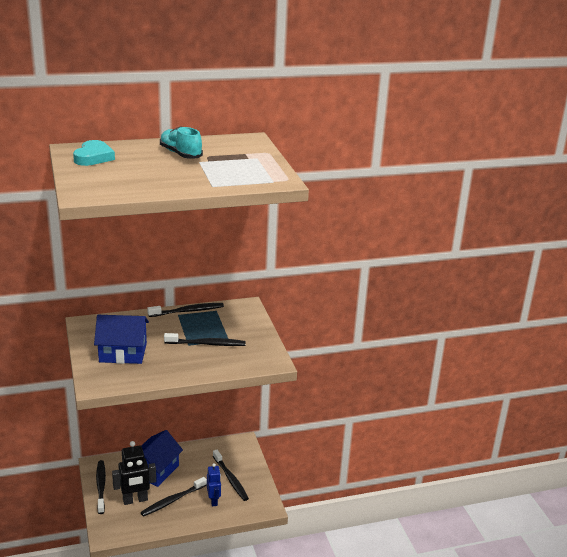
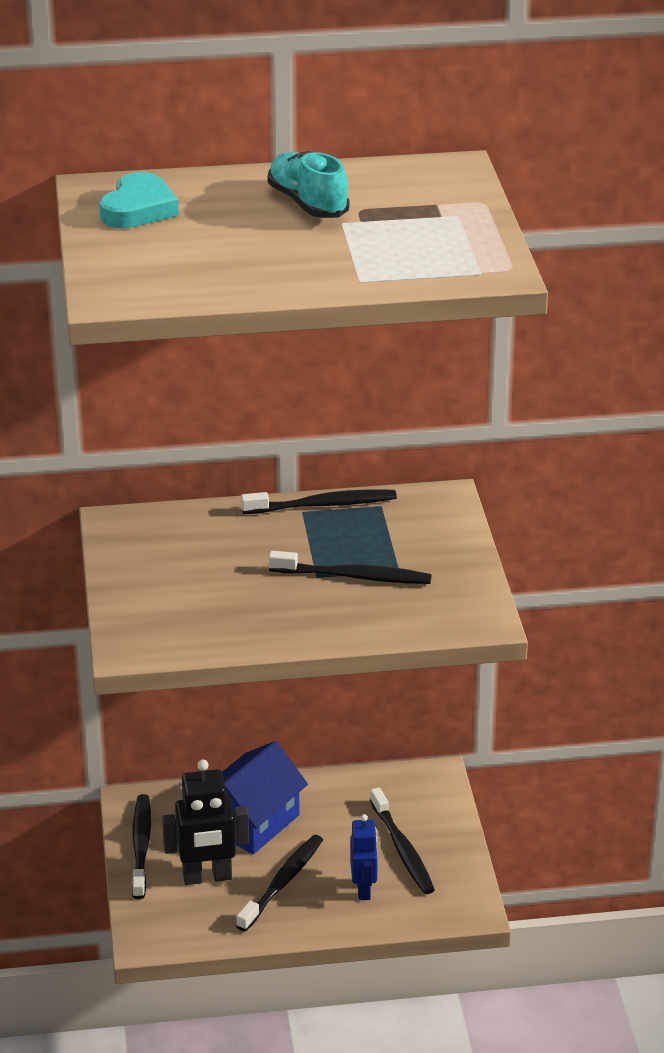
camera: 10 degrees right, 5 degrees up
blue house [94,315,149,364] -> none
black toothbrush [141,477,207,517] -> black toothbrush turned 150 degrees clockwise [236,835,323,932]

